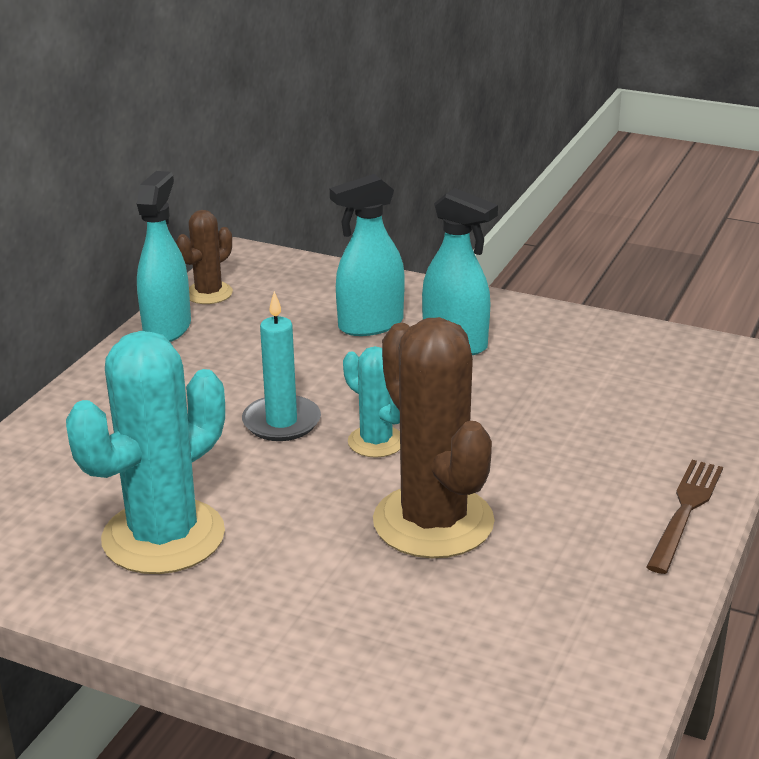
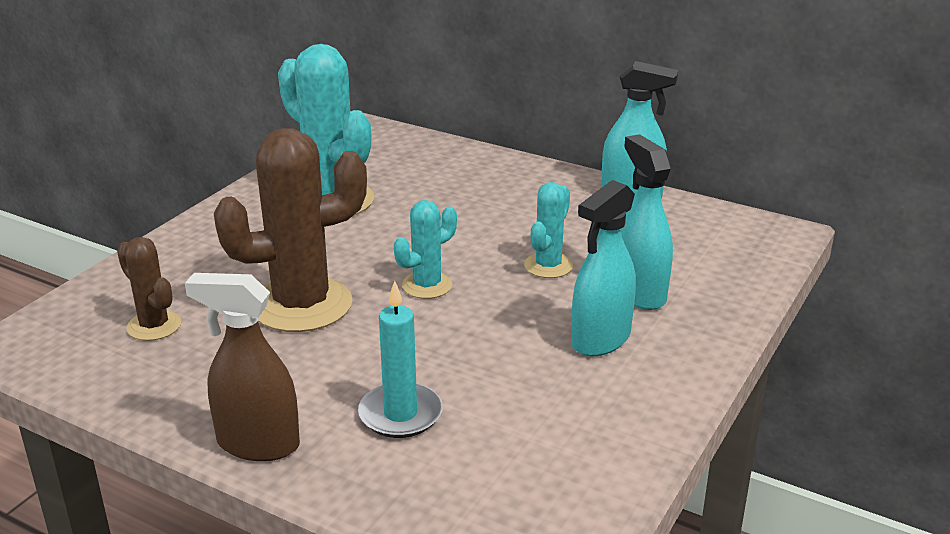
camera: 95 degrees right, 0 degrees up
brown cactus [176,210,233,304] -> brown cactus moved to [117,237,181,341]
turquoise candle [242,291,321,441] -> turquoise candle moved to [358,281,443,438]
brown fork [646,460,723,574] -> brown spray bottle [185,273,300,461]
none -> turquoise cactus [524,182,573,278]

